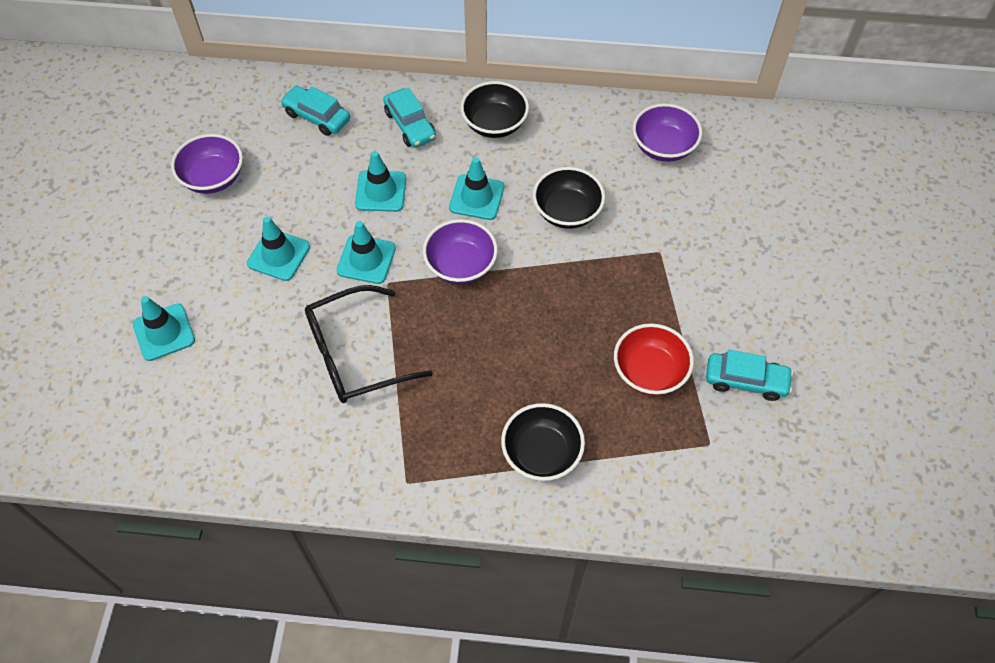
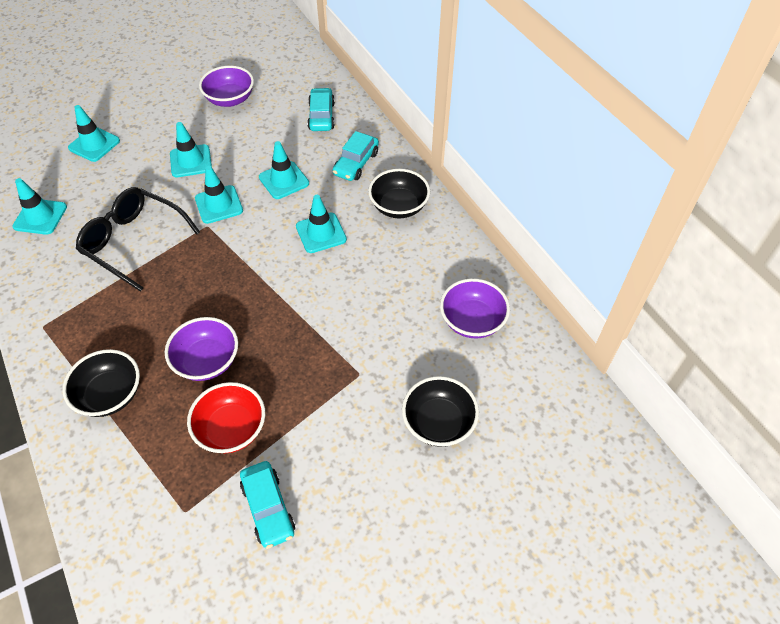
camera: 55 degrees right, 5 degrees down
purple bowl [423,219,498,284] -> purple bowl moved to [165,317,238,381]
black bowl [533,167,605,229] -> black bowl moved to [402,376,479,447]
none -> turquoise traffic cone [12,178,67,235]

